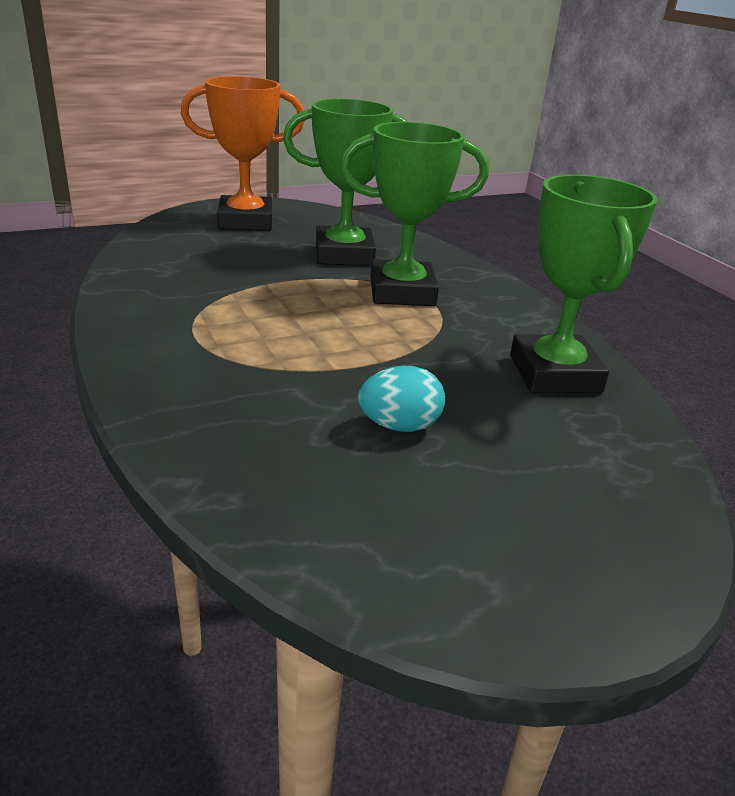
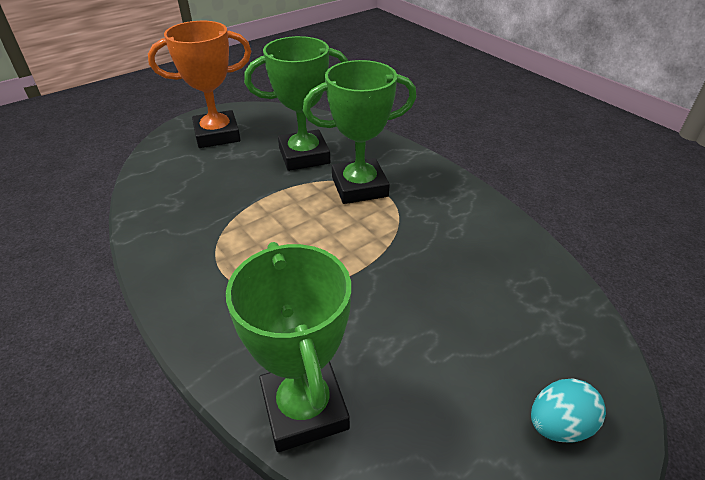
camera: 10 degrees left, 10 degrees up
turquoise egg [358,365,445,432] -> turquoise egg moved to [531,378,606,443]
green trophy [510,175,658,393] -> green trophy moved to [226,242,351,452]

